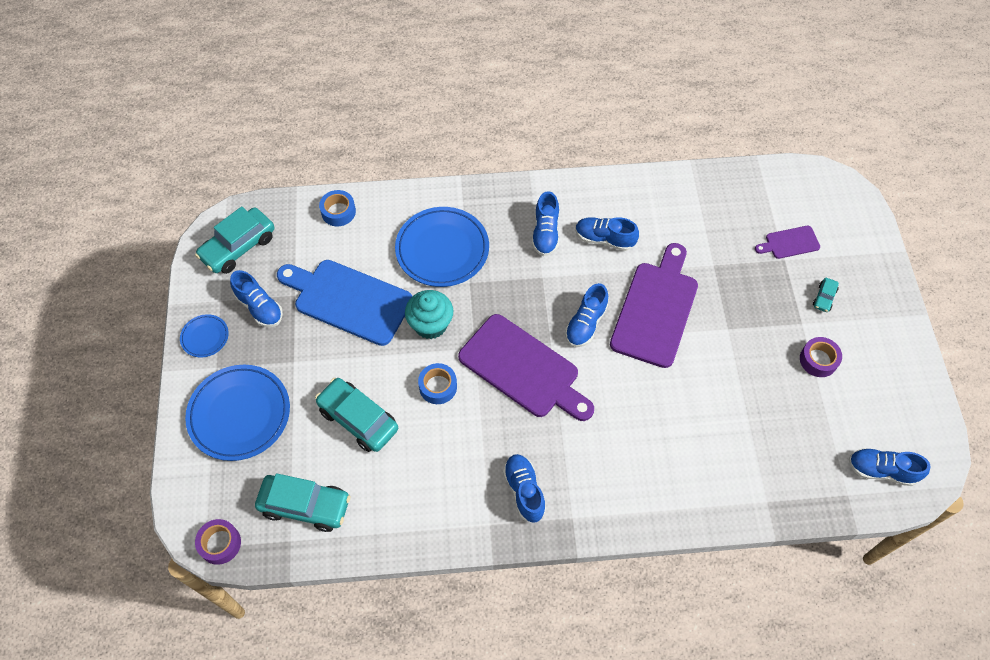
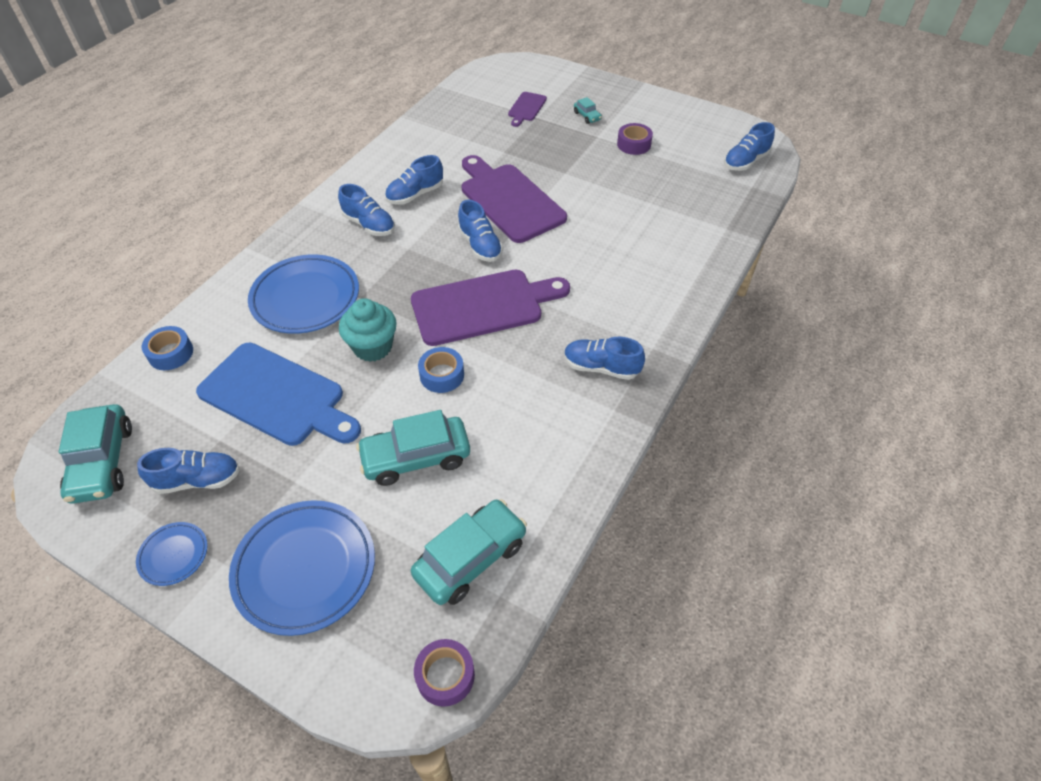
camera: 55 degrees left, 10 degrees down
blue cutting board [277,260,412,346] -> blue cutting board turned 120 degrees counterclockwise [196,343,361,446]

